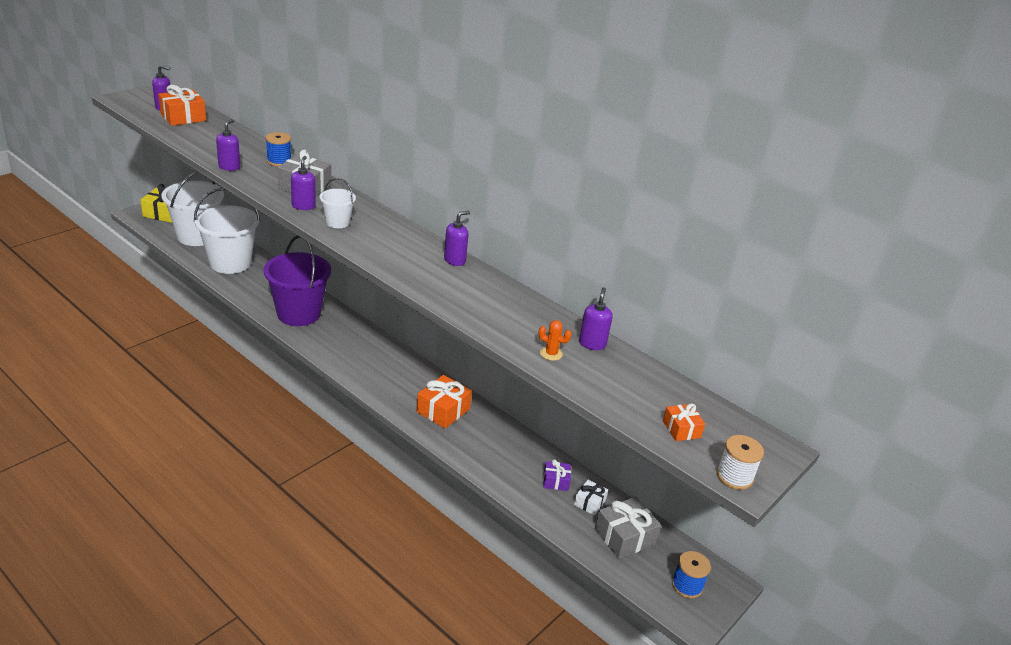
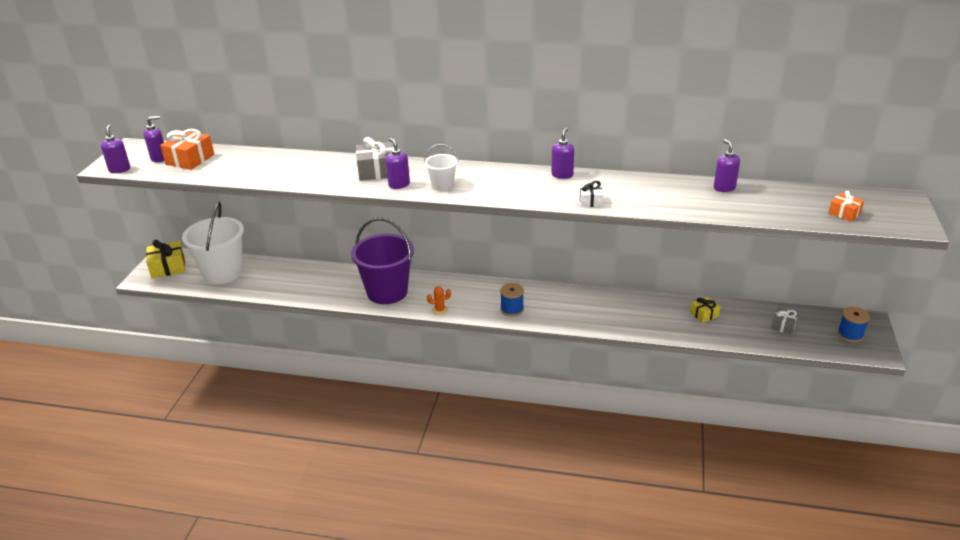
camera: 25 degrees left, 0 degrees up
white bucket [194,188,260,274] -> none
purple soap dispenser [216,119,240,171] -> purple soap dispenser moved to [101,125,130,173]
blue spool [265,132,291,166] -> blue spool moved to [500,283,524,317]
orange gift [417,375,472,429] -> none
orange cactus [538,320,572,361] -> orange cactus moved to [427,286,451,315]
purple gift [543,459,571,491] -> yellow gift [690,297,720,323]
white gift [574,480,608,515] -> white gift moved to [579,181,603,207]
grey gift [595,497,661,559] -> grey gift [772,308,799,335], size x0.57
white spool [717,435,764,490] -> none

